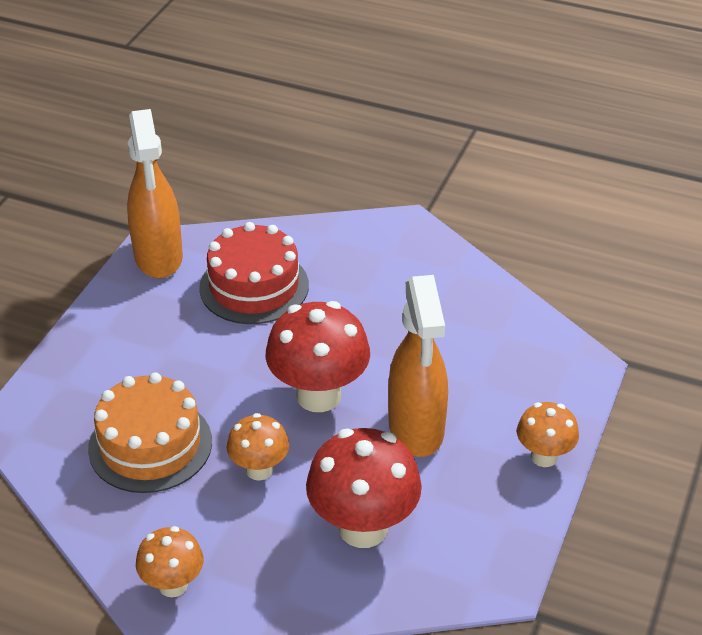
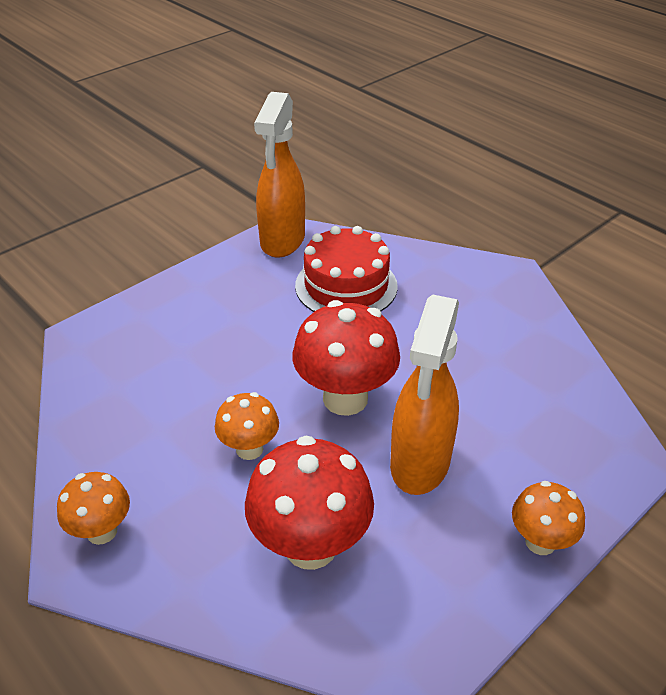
camera: 25 degrees right, 0 degrees up
orange cake [88,373,212,493] -> none

